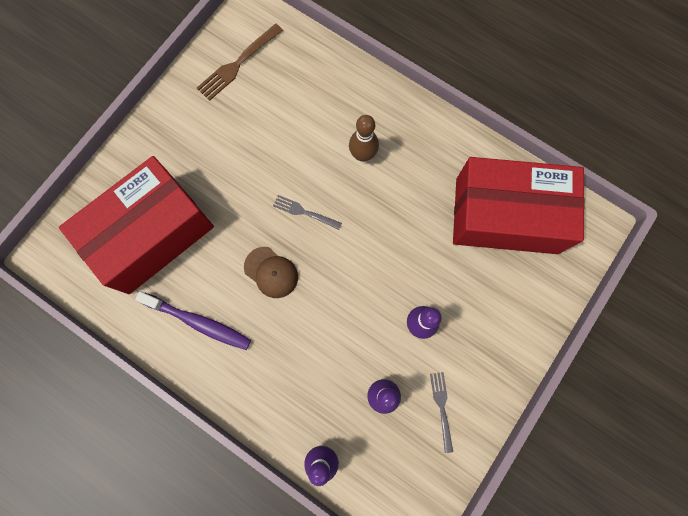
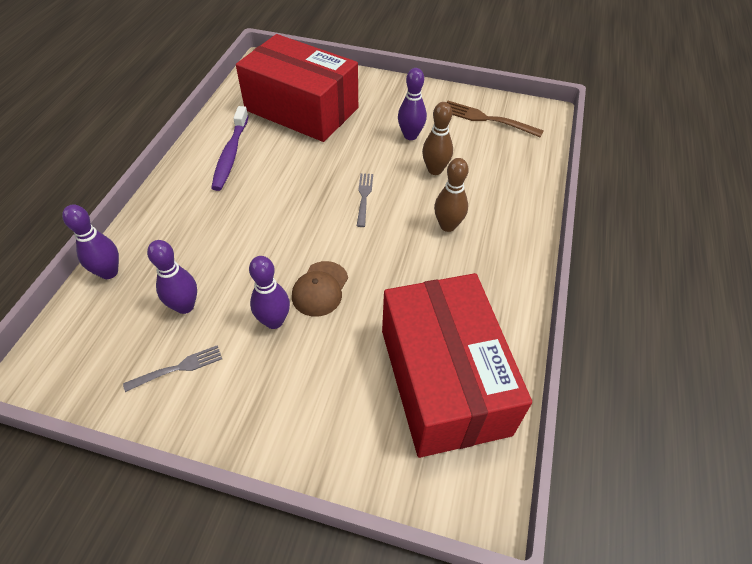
camera: 70 degrees right, 25 degrees down
brown cap [244,247,298,298] -> brown cap moved to [292,261,348,317]
none -> purple bowling pin [398,68,427,140]
none -> brown bowling pin [422,102,453,175]

